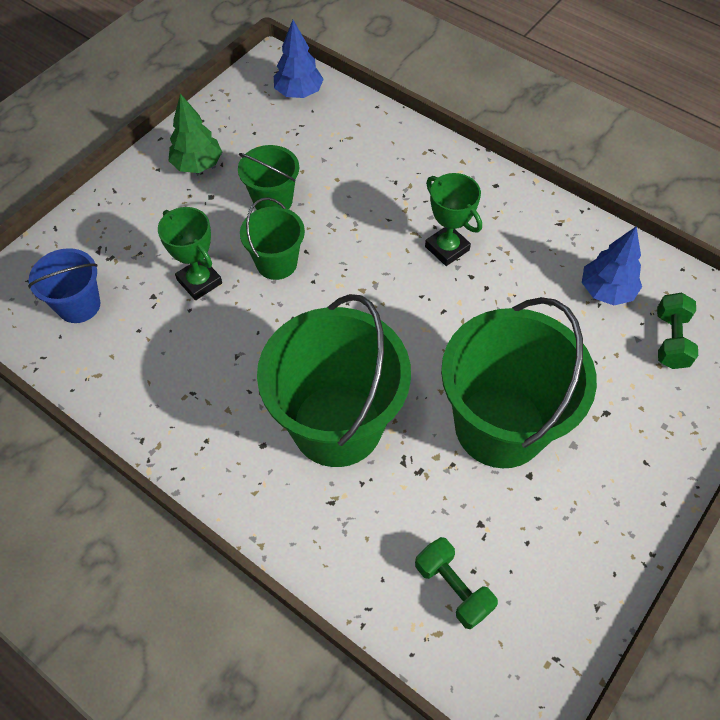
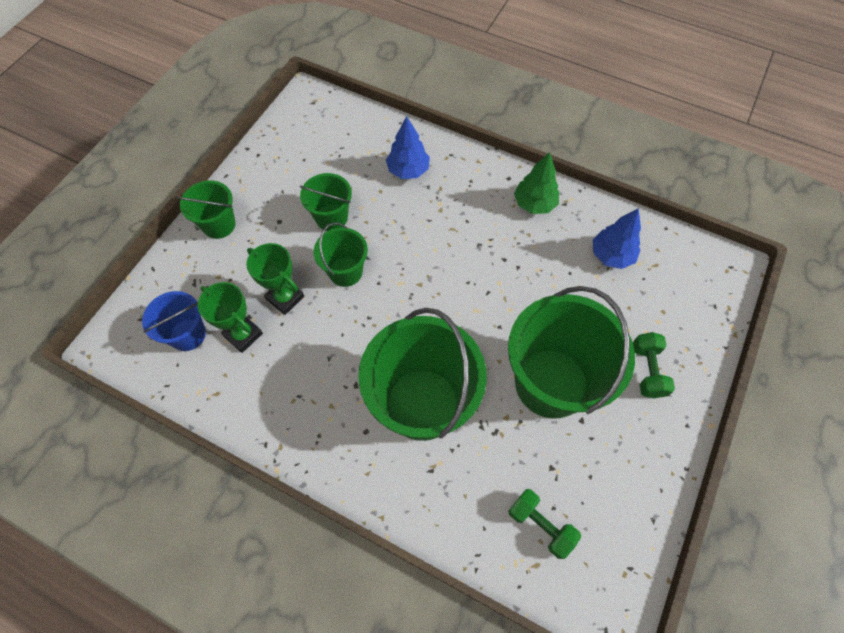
camera: 10 degrees left, 5 degrees up
green tree [168,93,222,173] -> green tree moved to [514,152,559,214]
blue tree [274,20,324,98] -> blue tree moved to [386,116,430,179]
green trophy [425,173,482,266] -> green trophy moved to [198,282,263,353]
green dumbbell [657,293,698,369] -> green dumbbell moved to [633,332,675,398]
none -> green bucket [177,180,236,239]

